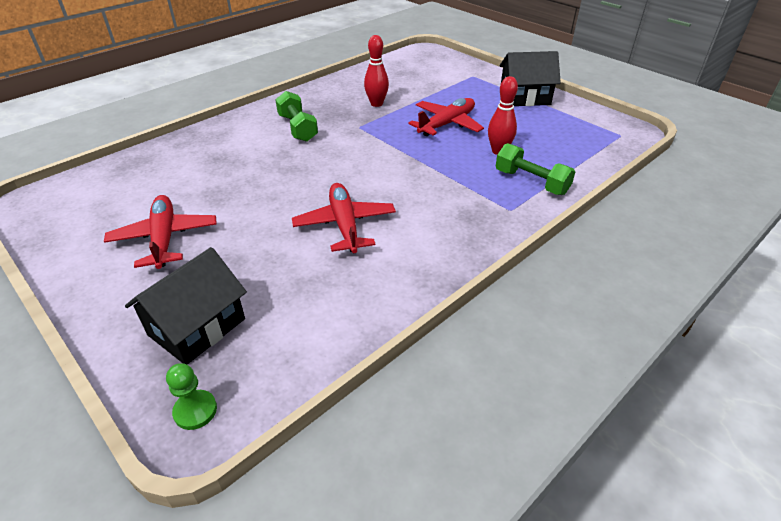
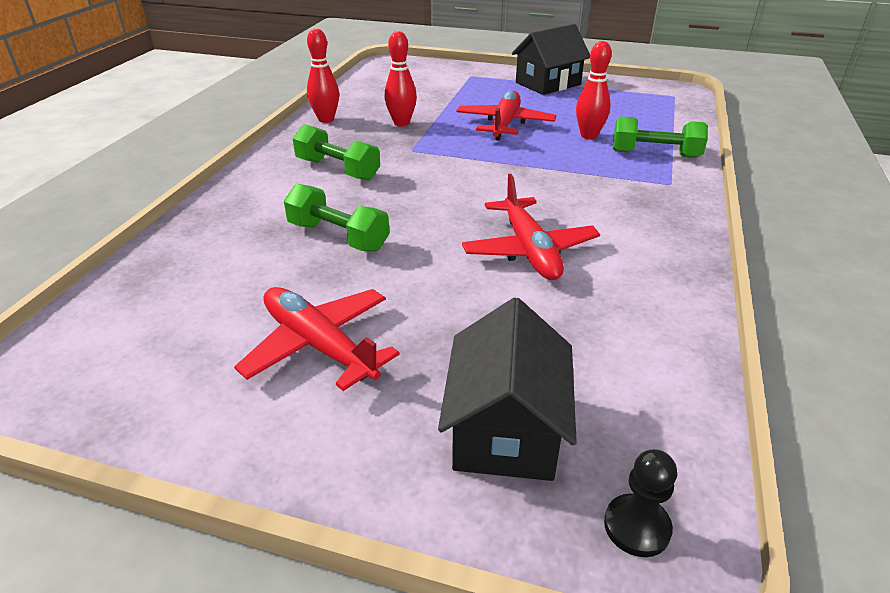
camera: 30 degrees left, 5 degrees down
green pawn [166,363,217,430] -> black pawn [604,449,677,557]
red plane [292,183,396,253] -> red plane turned 150 degrees counterclockwise [462,174,600,280]
none -> green dumbbell [284,184,390,252]
none -> red bowling pin [307,28,339,123]

